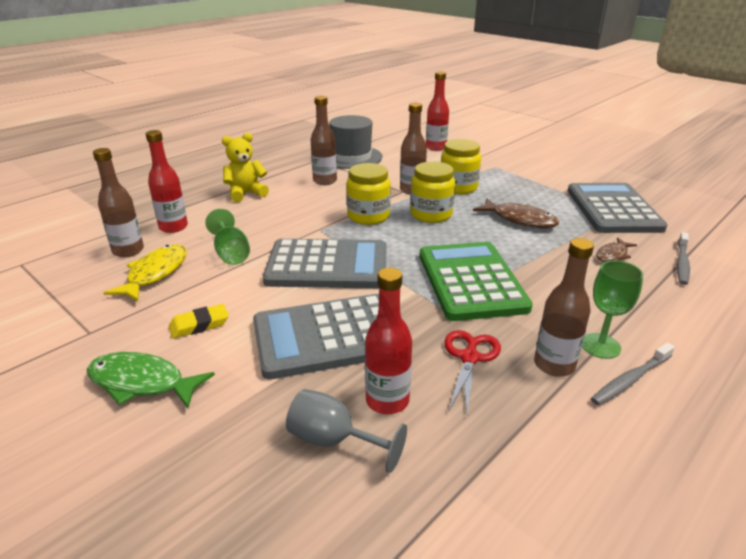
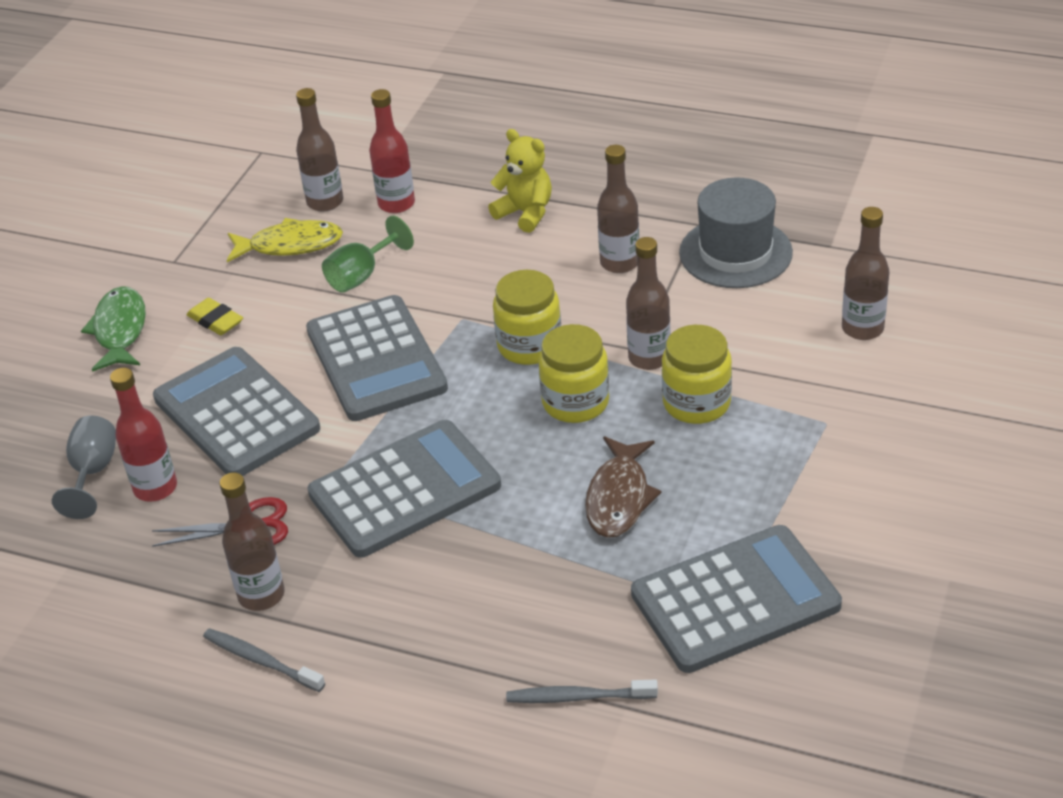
camera: 70 degrees right, 10 degrees up
green calculator [419,242,533,321] -> grey calculator [307,420,501,558]
red bottle [426,72,449,151] -> brown bottle [842,207,889,340]
green goblet [582,260,643,359] -> none
brown fish [596,238,637,262] -> none

